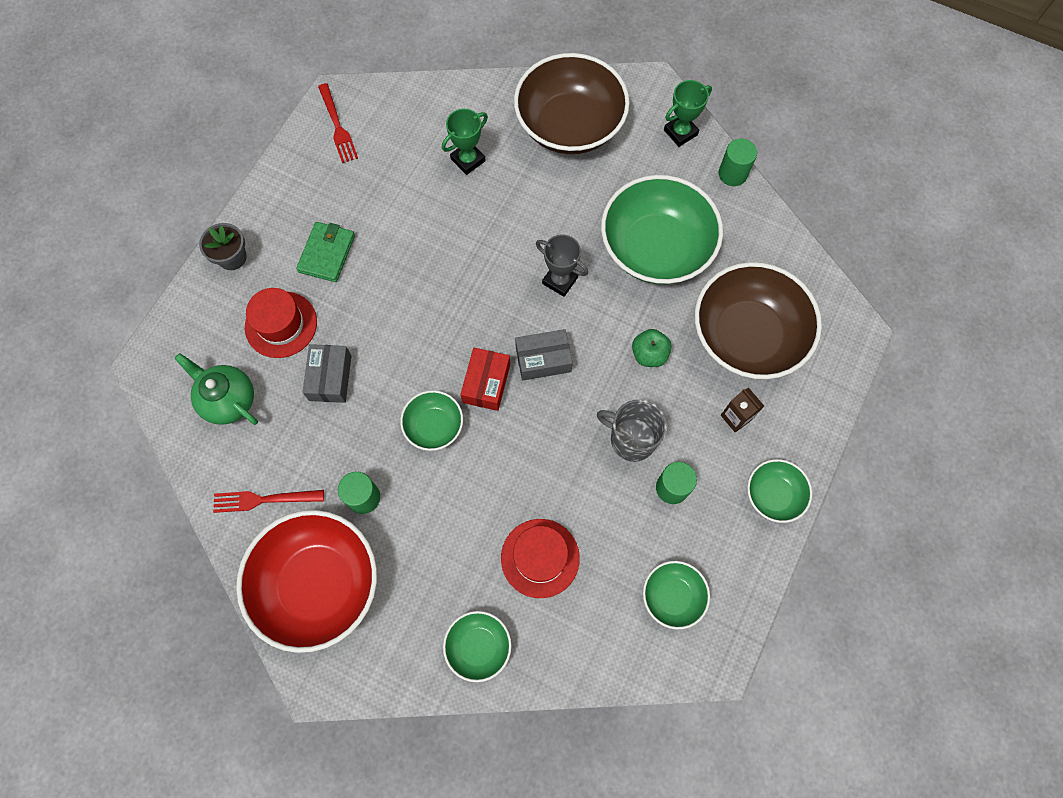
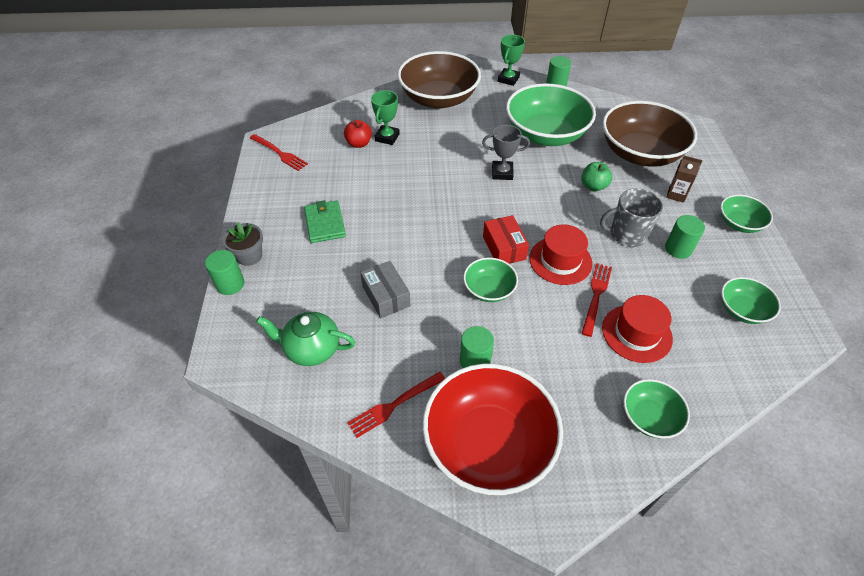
camera: 30 degrees left, 20 degrees down
red hat [245,288,317,358] -> red hat moved to [529,225,593,285]
grey box [515,329,573,381] -> none
none -> green cylinder [205,250,244,295]
none -> red apple [344,120,372,148]
none -> red fork [581,263,612,337]

